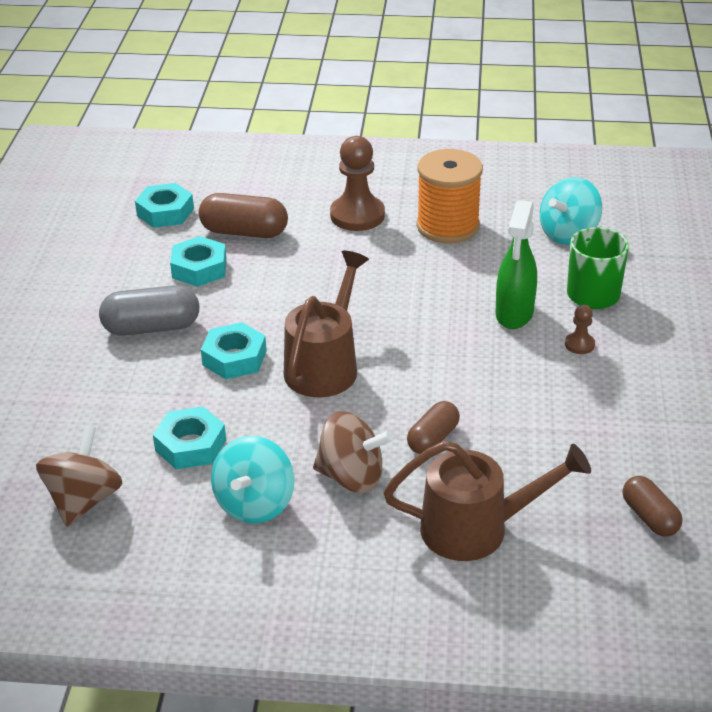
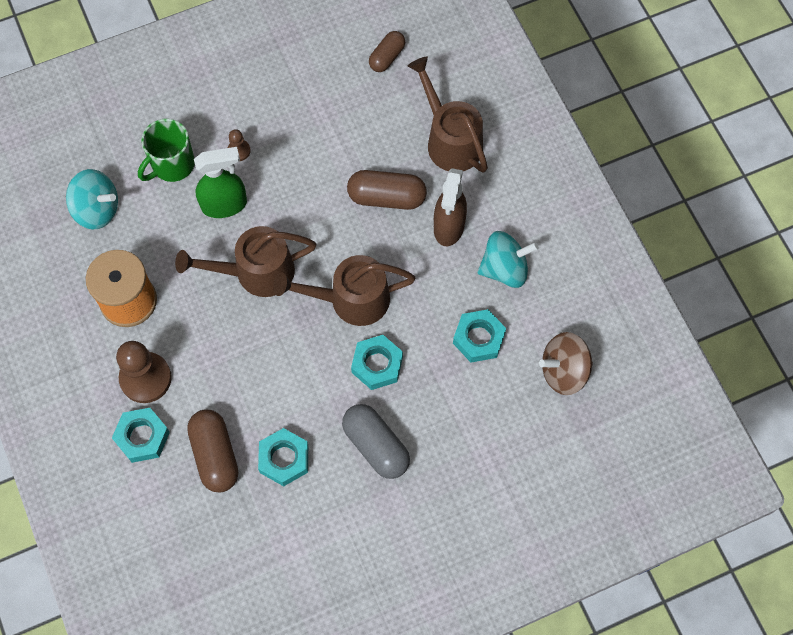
camera: 120 degrees left, 30 degrees up
turquoise nut [135,183,194,228] -> turquoise nut moved to [112,408,170,463]
brown spinning top [313,411,393,493] -> brown spray bottle [434,168,467,246]
brown capsule [407,401,460,454] -> brown capsule [347,170,427,210], size x1.57
none -> brown watering can [175,226,317,297]

